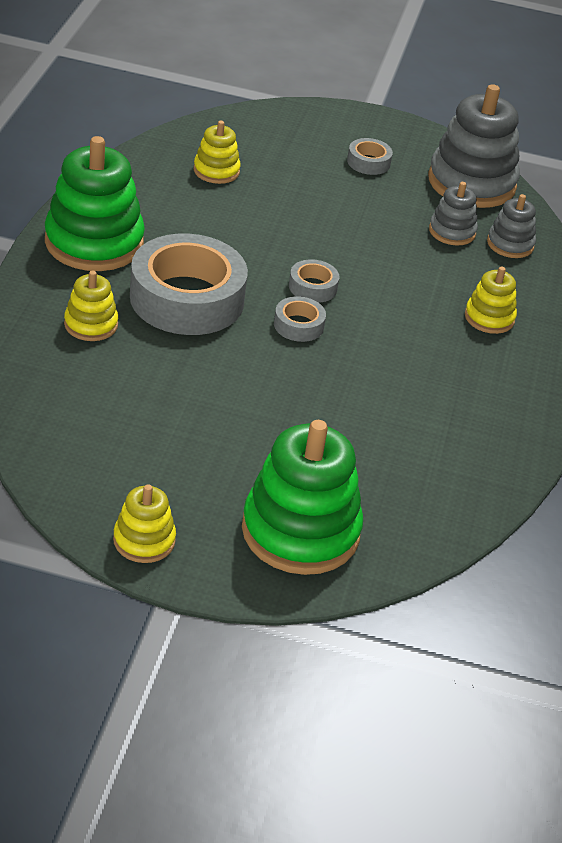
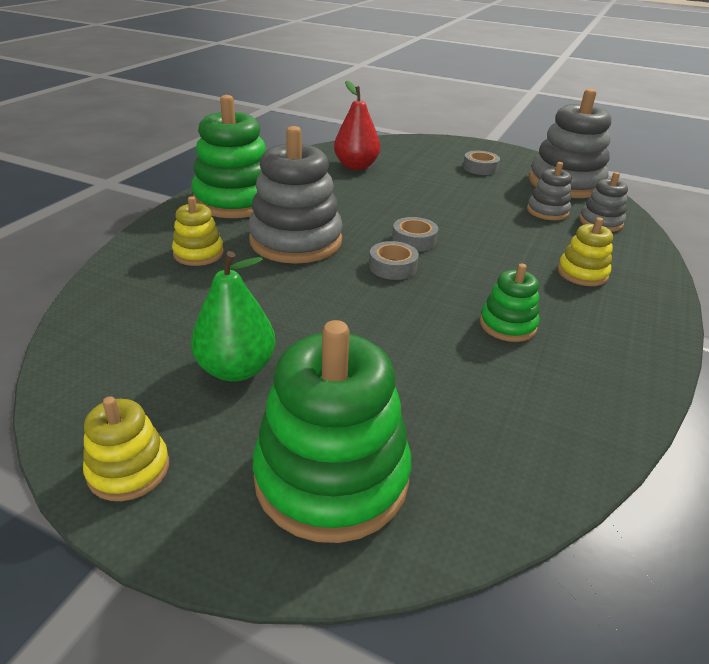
camera: 15 degrees right, 5 degrees down
grey tape [130,234,248,335] -> grey stacking toy [248,126,343,264]
yellow stacking toy [194,120,241,184] -> red pear [334,81,380,170]
none -> green pear [191,251,276,381]
none -> green stacking toy [480,263,540,342]

